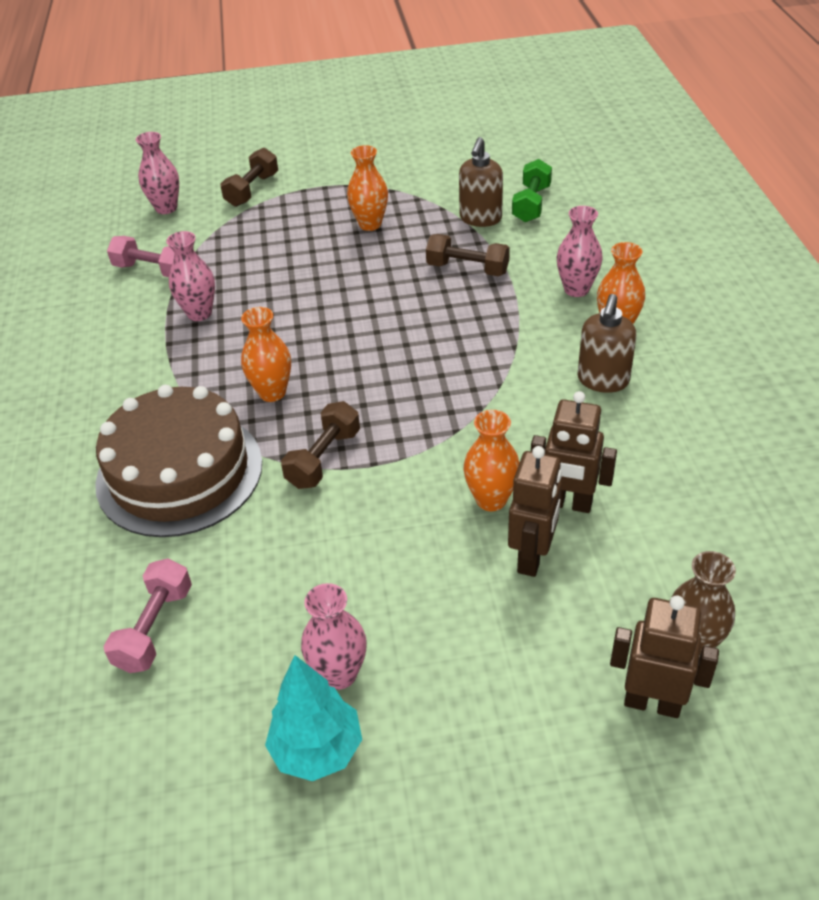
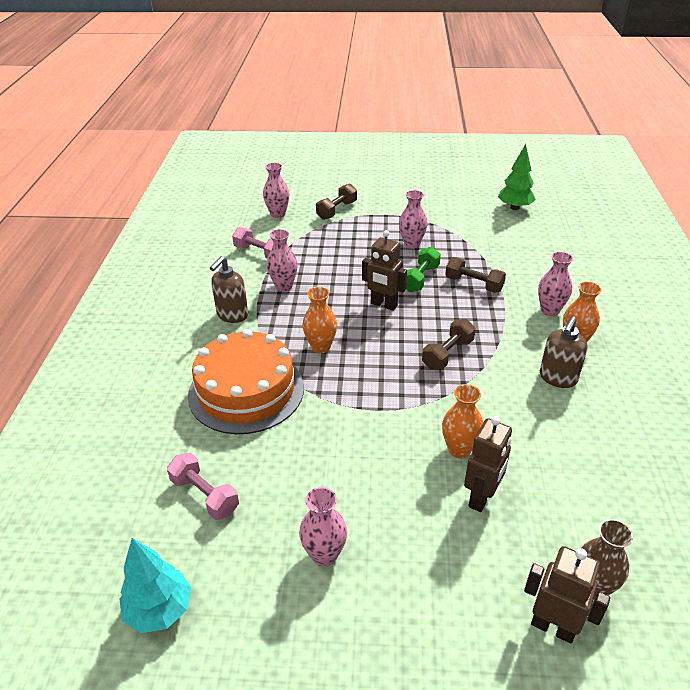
camera: 10 degrees right, 5 degrees down
brown cake [95,385,262,537] -> orange cake [188,329,304,434]
pink dumbbell [103,558,192,673] -> pink dumbbell turned 75 degrees counterclockwise [167,453,239,520]
turquoise tree [265,655,362,781] -> turquoise tree moved to [119,538,191,633]
brown dumbbell [281,401,360,489] -> brown dumbbell moved to [422,319,476,370]
orange vase [347,145,388,231] -> pink vase [399,190,428,249]
brown soap dispenser [459,137,503,227] -> brown soap dispenser moved to [210,256,248,323]
green dumbbell [512,159,552,222] -> green dumbbell moved to [406,247,441,292]
brown robot [531,391,617,513] -> brown robot moved to [362,230,407,311]
none -> green tree [498,144,536,210]

